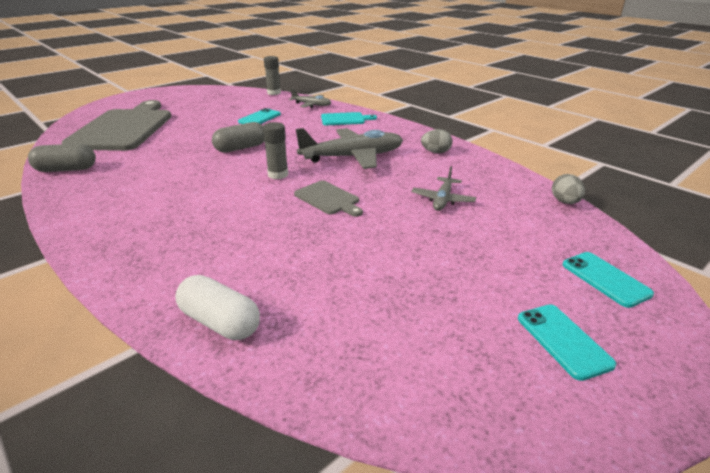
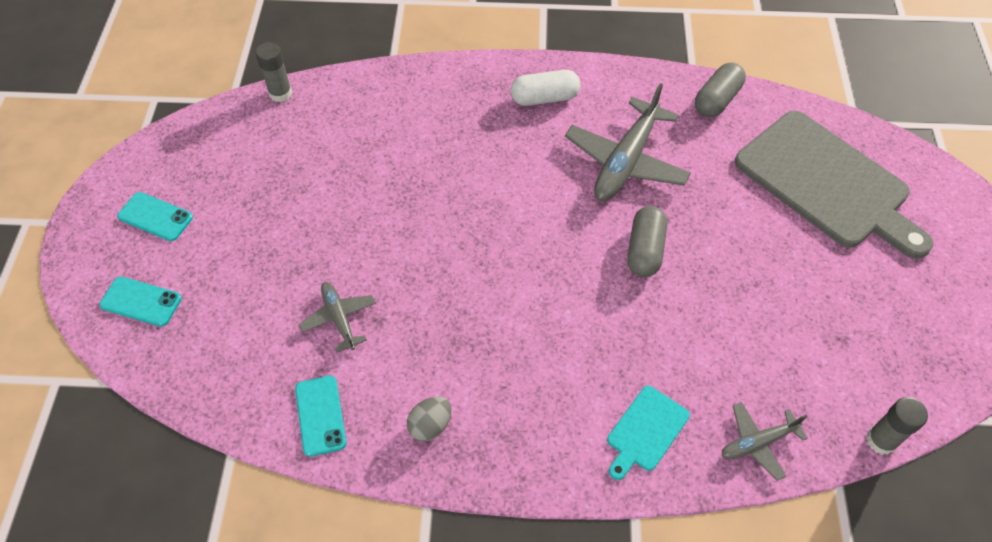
camera: 135 degrees right, 25 degrees up
white capsule [175,275,260,340] -> white capsule moved to [511,70,581,106]
turquoise phone [238,108,281,124] -> turquoise phone moved to [295,375,346,457]
grey glue stick [262,122,288,179] -> grey glue stick moved to [256,42,292,102]
grey cutting board [294,181,363,217] -> none
grey plane [296,128,403,169] -> grey plane moved to [565,83,691,201]
grey egg [552,174,585,204] -> none

